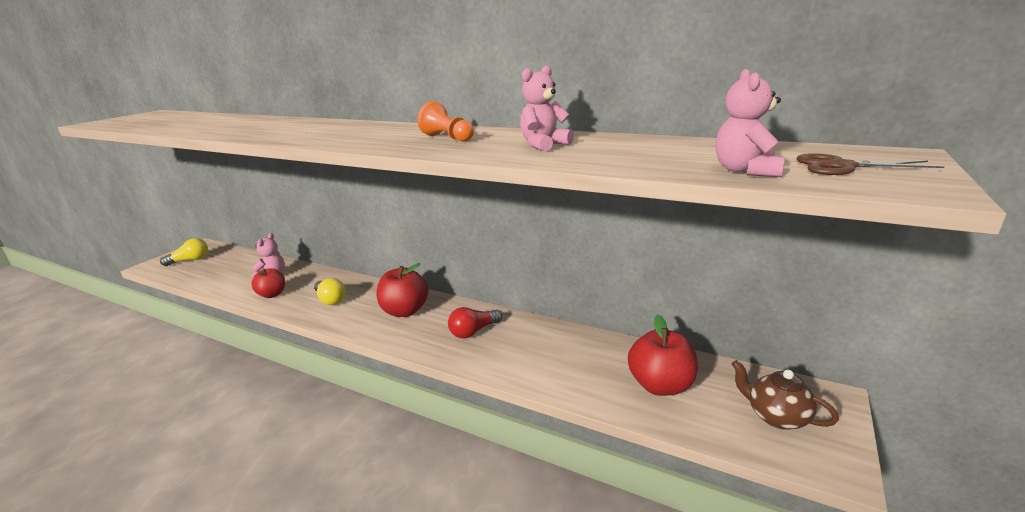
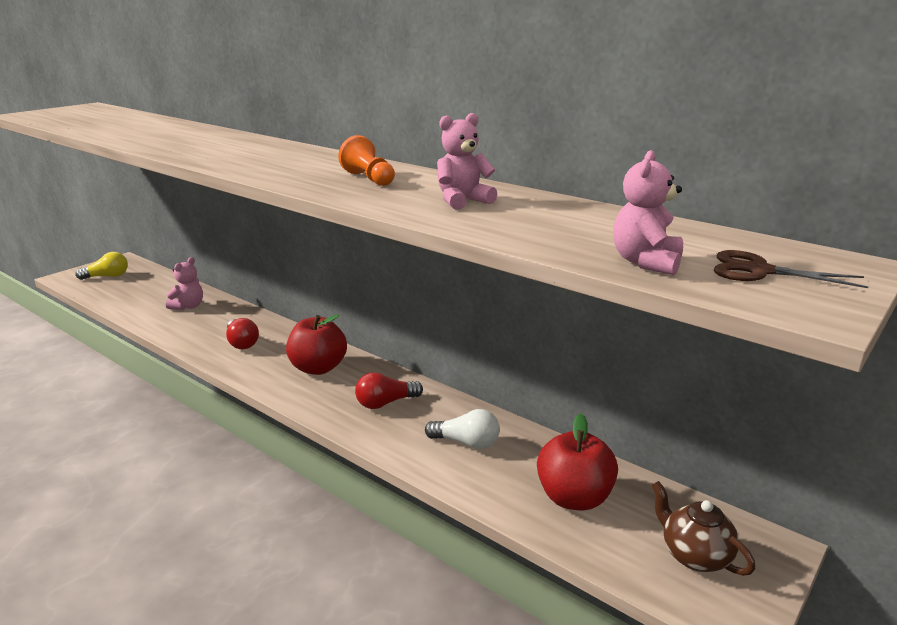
camera: 10 degrees right, 0 degrees up
red apple [251,268,285,298] -> none
yellow light bulb [314,278,346,305] -> red light bulb [226,318,259,349]
none -> white light bulb [425,409,500,449]

